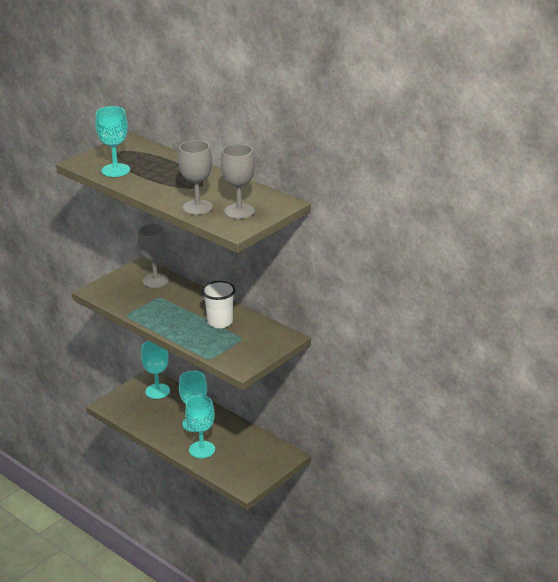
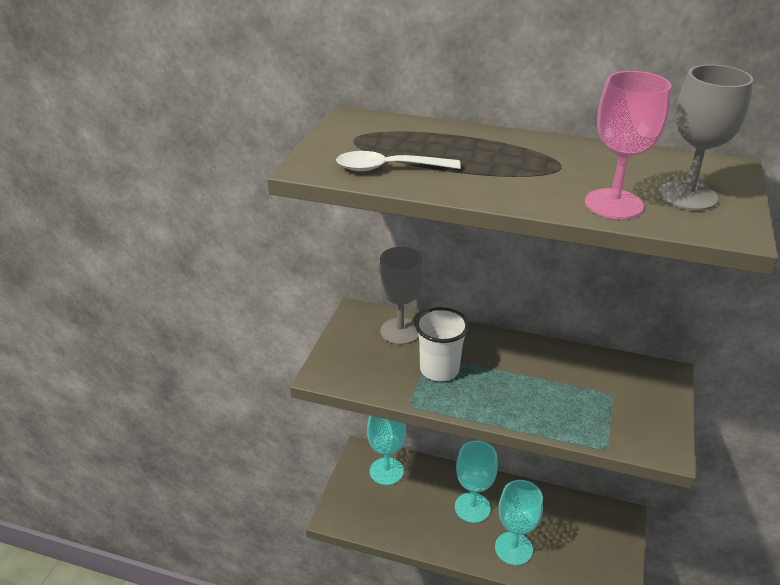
camera: 25 degrees left, 5 degrees up
turquoise goblet [95,106,130,177] -> white spoon [336,151,461,171]
grey goblet [178,140,213,215] -> pink goblet [585,71,671,219]
white cup [202,281,236,328] -> white cup moved to [415,307,469,381]

